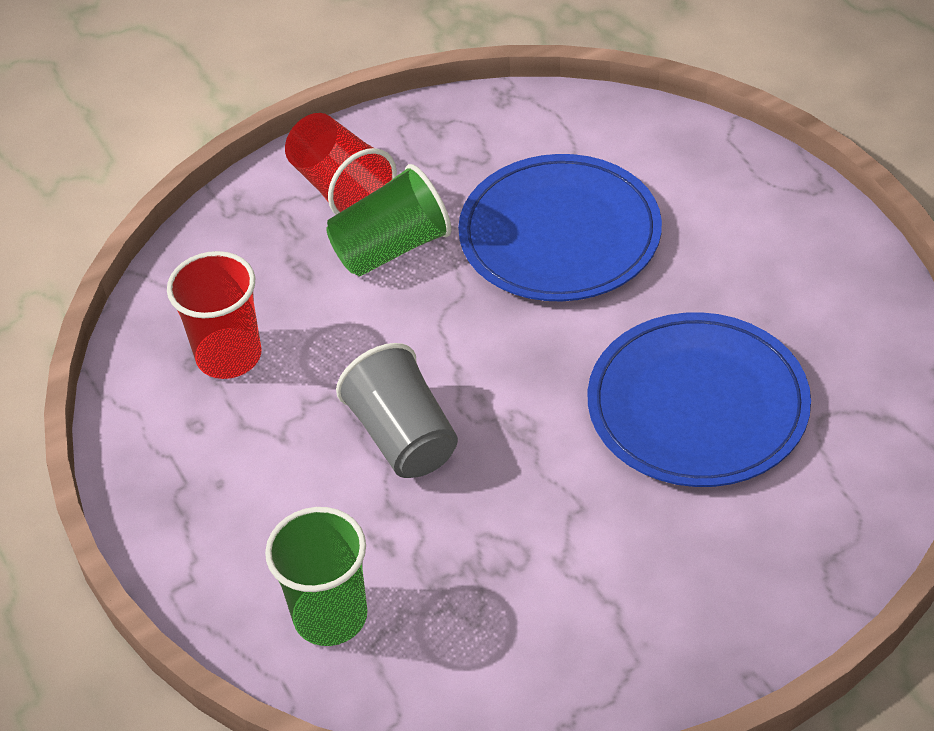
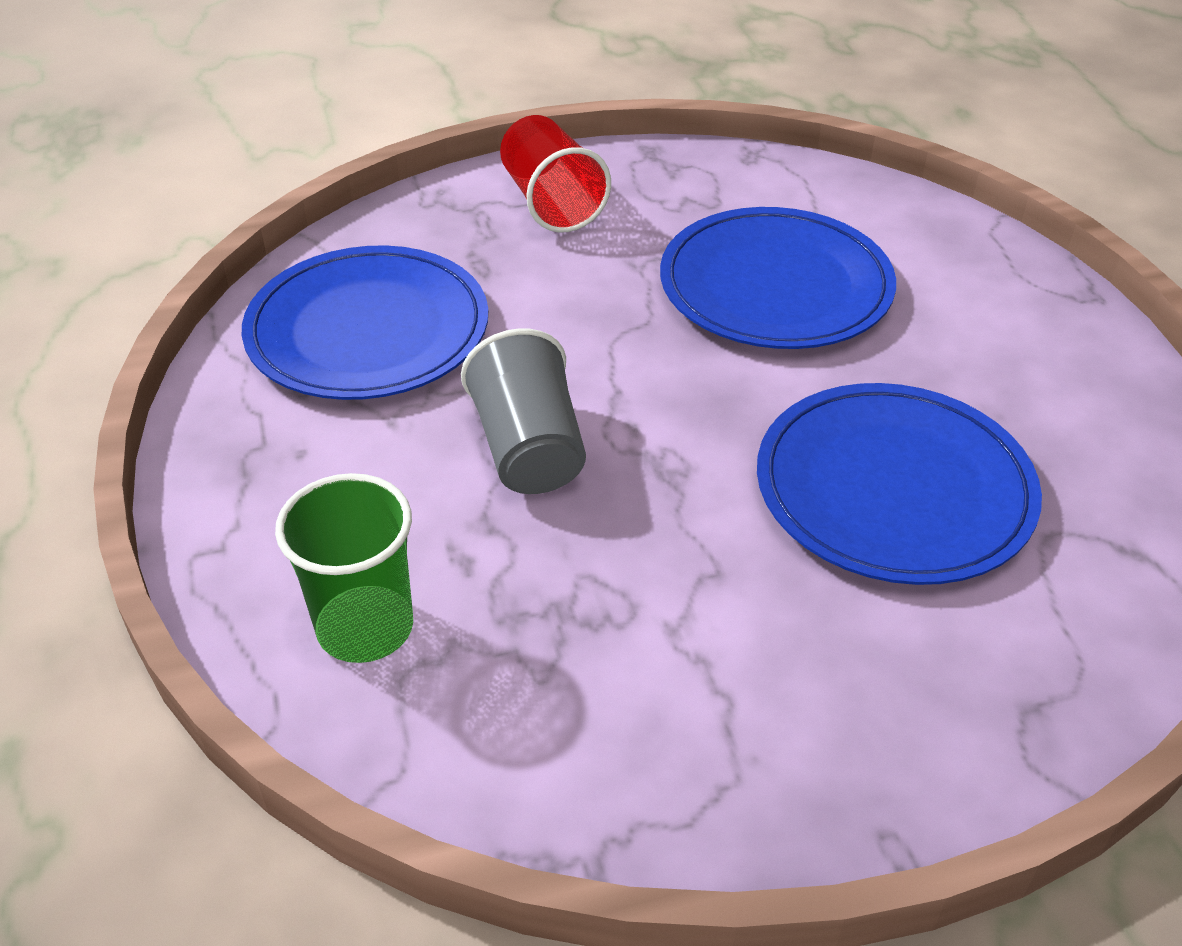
camera: 10 degrees right, 5 degrees down
red cup [167,251,262,379] -> blue plate [242,245,488,400]
green cup [326,164,451,276] -> none

